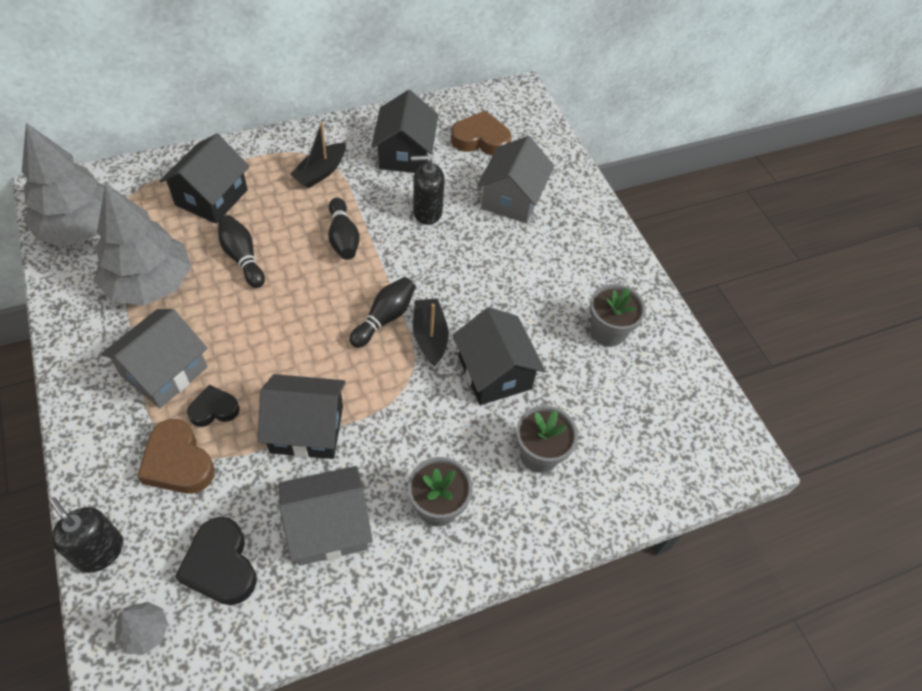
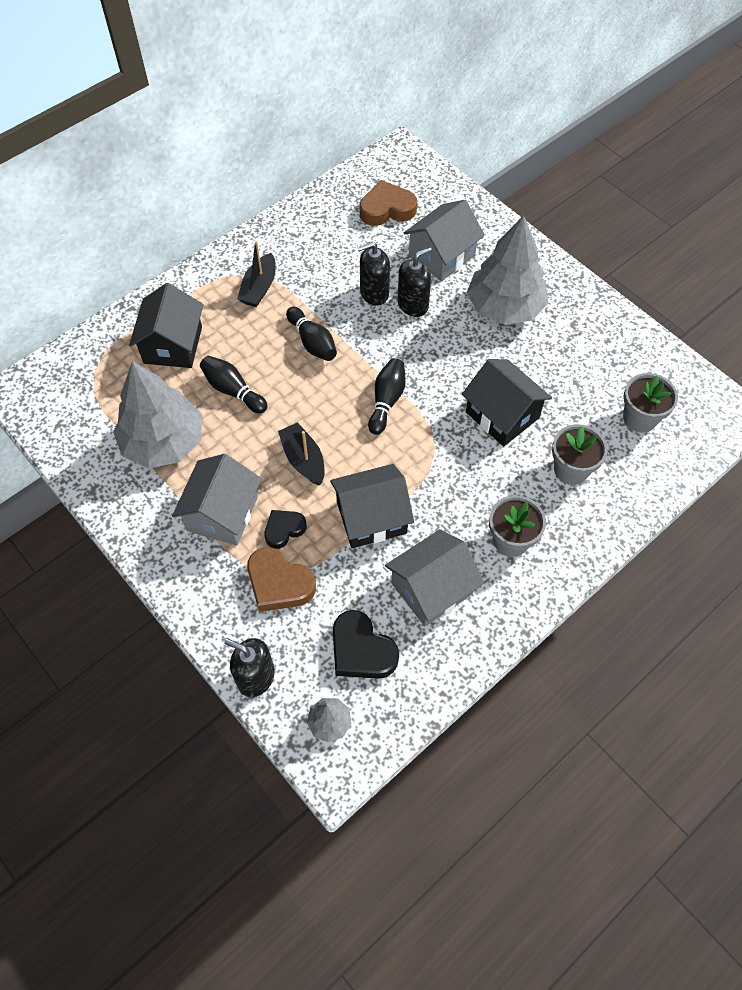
camera: 15 degrees left, 5 degrees up
grey tree [22,123,105,246] -> grey tree moved to [467,215,549,325]
black house [371,90,438,173] -> none
black boat [413,298,449,366] -> black boat moved to [278,422,325,485]
grey house [477,136,554,223] -> grey house turned 45 degrees clockwise [404,200,485,281]
grey flower pot [589,284,646,347] -> grey flower pot moved to [623,373,678,433]
none -> black soap dispenser [398,247,432,317]

